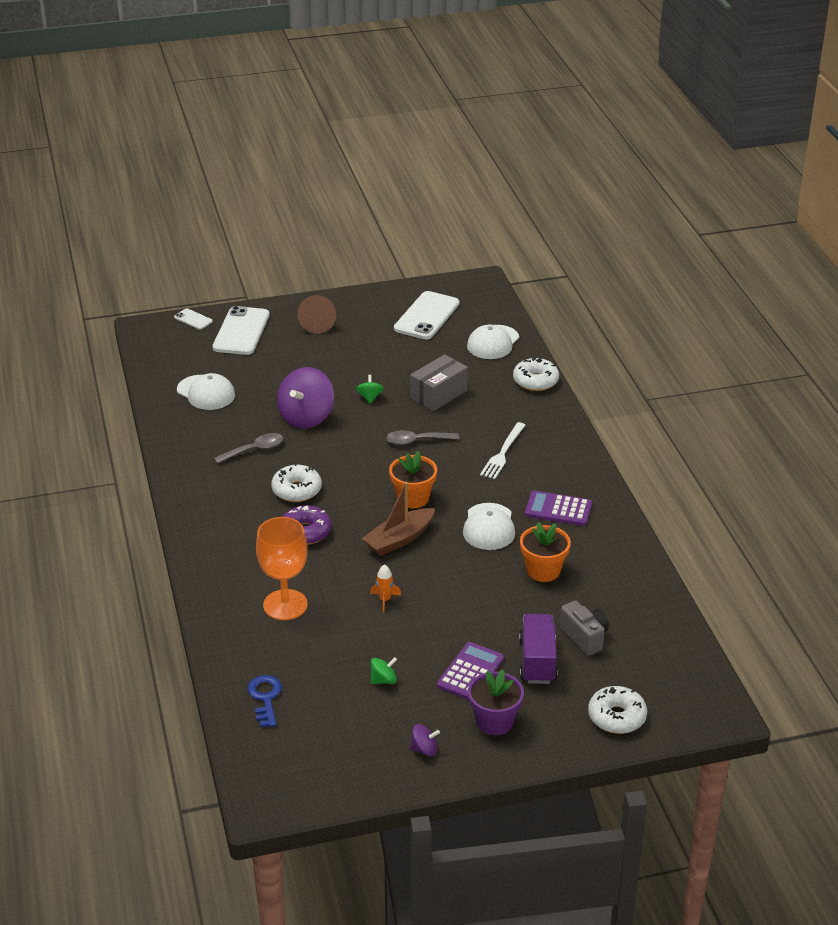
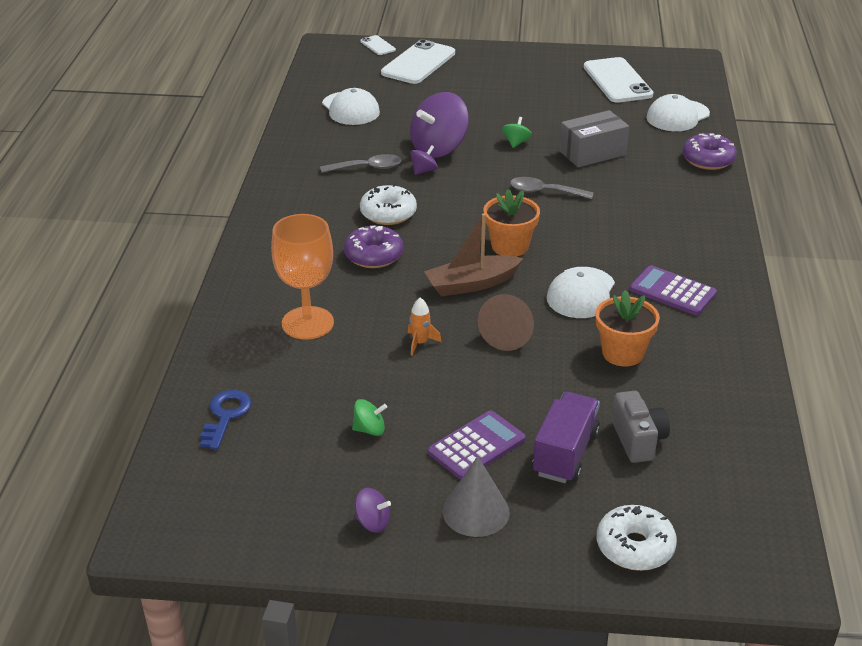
camera: 20 degrees right, 0 degrees up
brown cone [298,295,336,334] -> brown cone moved to [478,294,534,351]
white phone [394,291,460,339] -> white phone turned 60 degrees counterclockwise [584,57,653,103]
purple flower pot [468,670,524,735] -> grey cone [442,456,510,537]
white fork [480,422,526,479] -> none
white donut [513,358,559,391] -> purple donut [682,133,737,170]
none -> purple spinning top [410,145,438,175]

